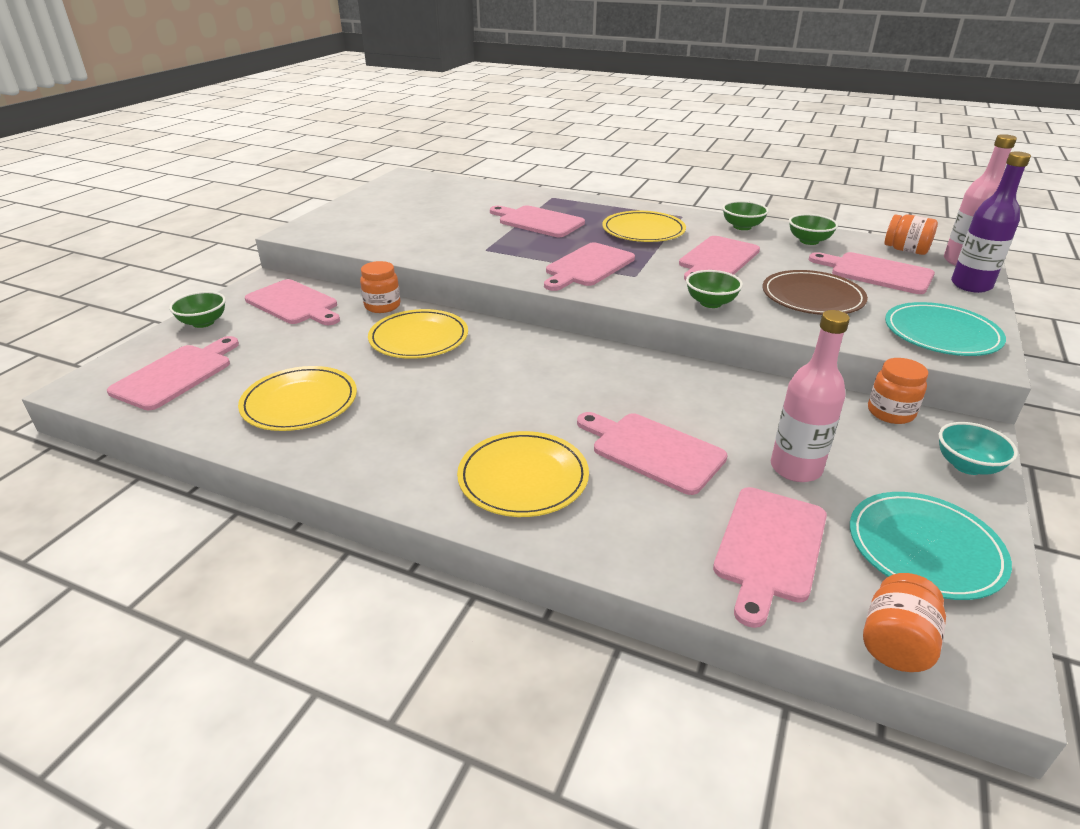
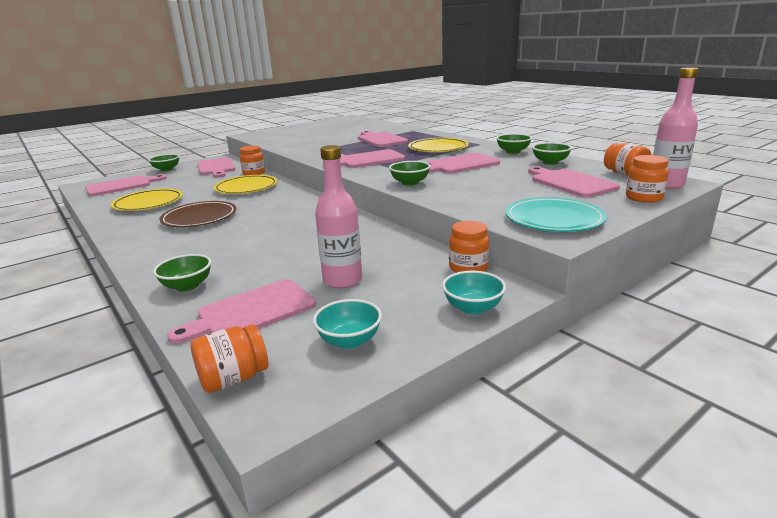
camera: 30 degrees right, 10 degrees down
yellow plate [457,431,589,517] -> none
pink cutting board [577,412,728,495] -> none
brown plate [763,270,868,315] -> brown plate moved to [159,201,236,227]
turquoise plate [850,492,1012,600] -> turquoise bowl [313,299,382,349]
purple bottle [951,151,1031,293] -> orange jar [626,155,669,203]
none -> green bowl [153,254,211,292]

